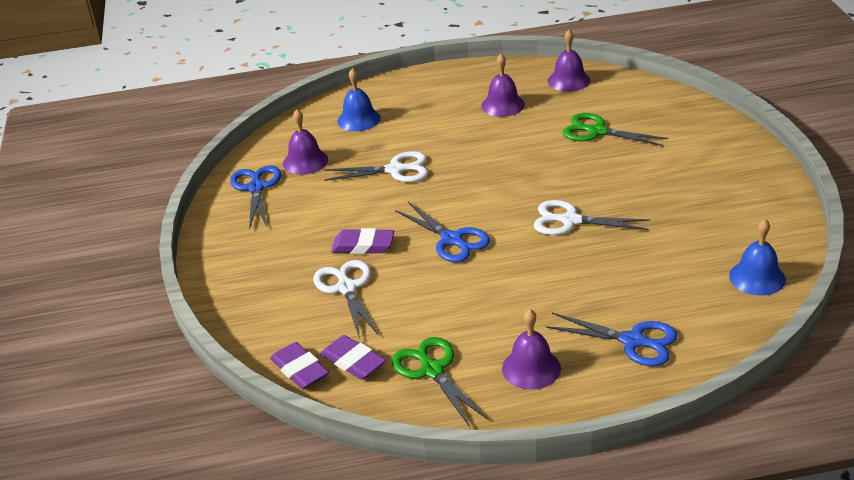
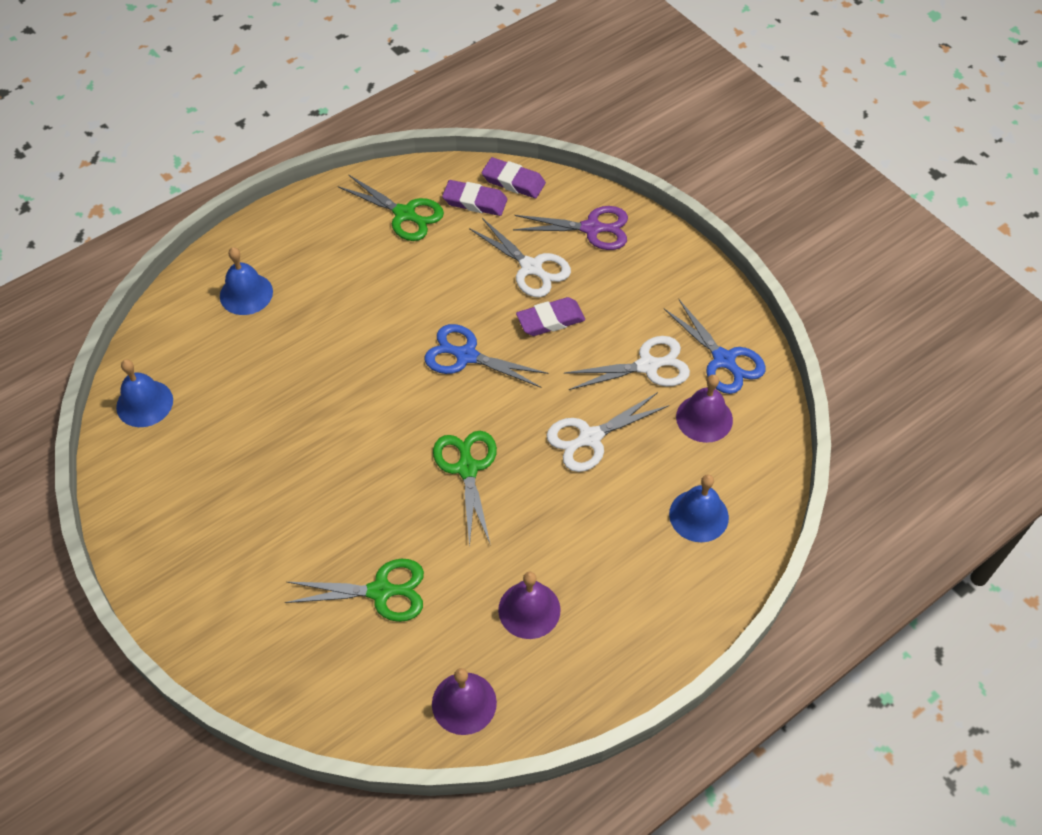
camera: 150 degrees right, 20 degrees up
purple bell [502,309,561,390] -> none
white scissors [534,200,650,235] -> white scissors moved to [564,336,690,390]
blue scissors [546,313,678,366] -> blue bell [220,247,273,315]
none -> green scissors [433,431,497,548]
none -> purple scissors [513,206,628,250]

